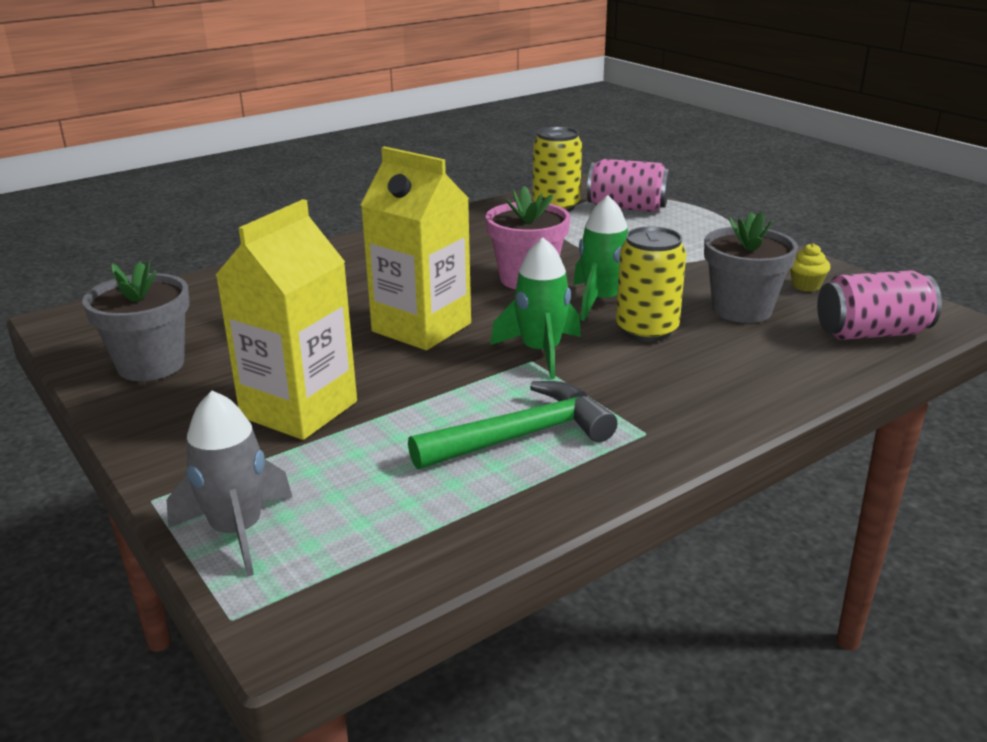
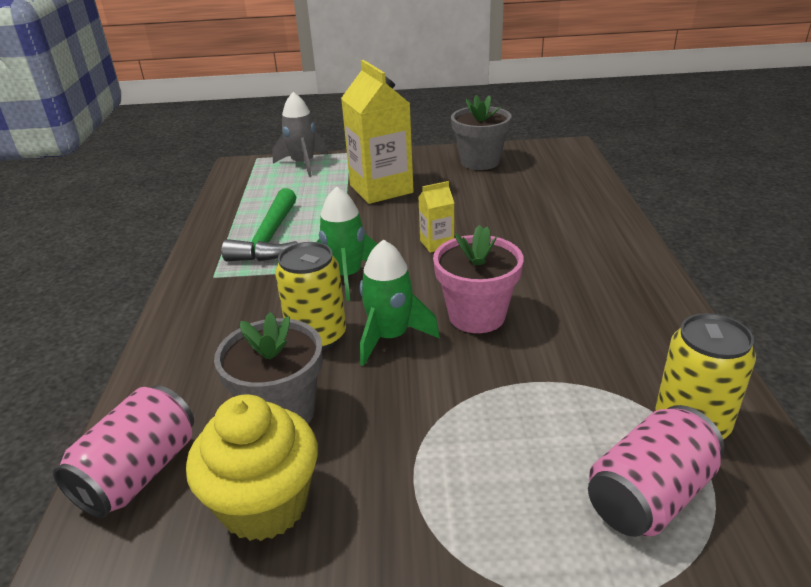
camera: 125 degrees right, 5 degrees up
yellow carton [361,146,471,350] -> yellow carton [418,181,454,253], size x0.47
yellow cupcake [790,243,831,292] -> yellow cupcake [186,394,318,541], size x2.26

